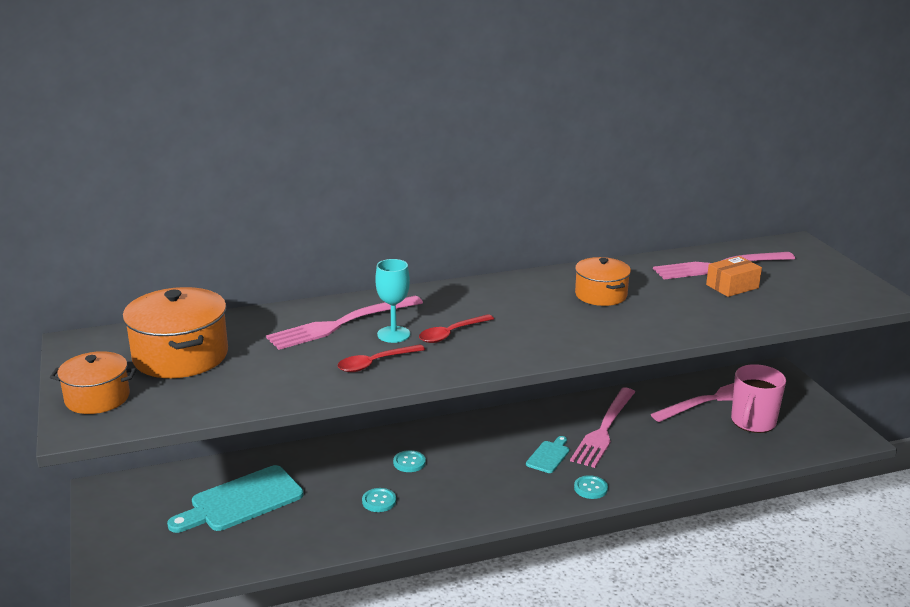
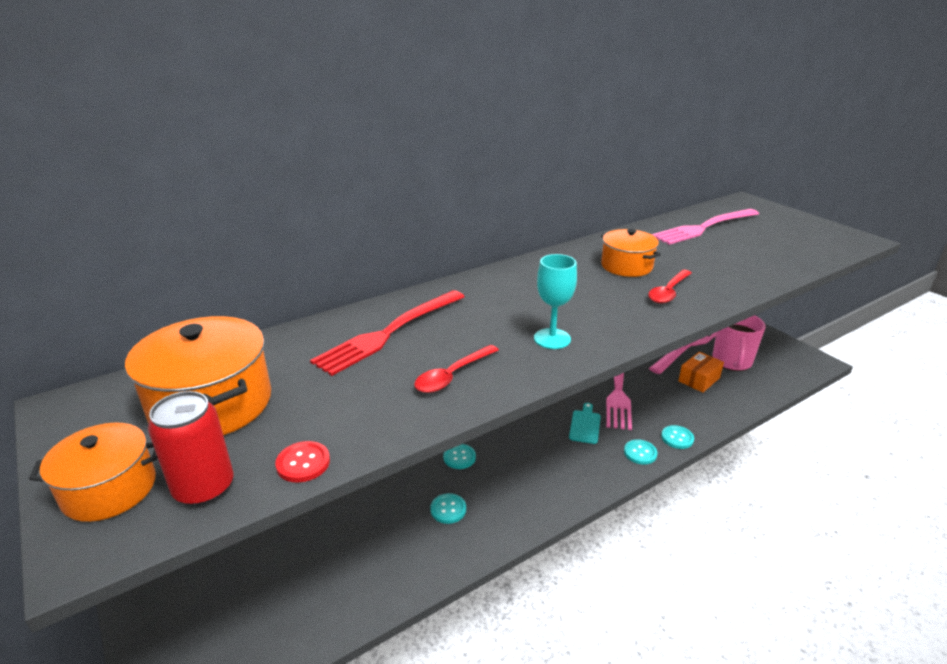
camera: 15 degrees left, 5 degrees up
turquoise cutting board [167,465,303,533] -> none
pink fork [266,296,423,350] -> red fork [310,290,465,376]
turquoise goblet [375,259,410,343] -> turquoise goblet moved to [534,254,577,349]
red spoon [419,314,494,343] -> red spoon moved to [648,270,692,303]
orange box [706,256,762,297] -> orange box moved to [678,352,724,393]
none -> red can [148,391,233,506]
none -> red button [275,441,330,483]
none -> turquoise button [661,425,694,449]

